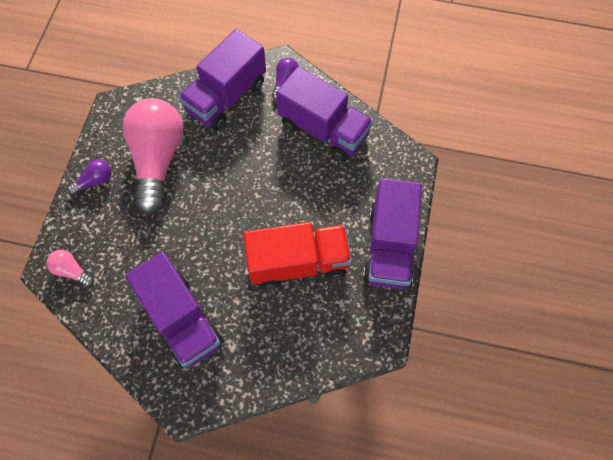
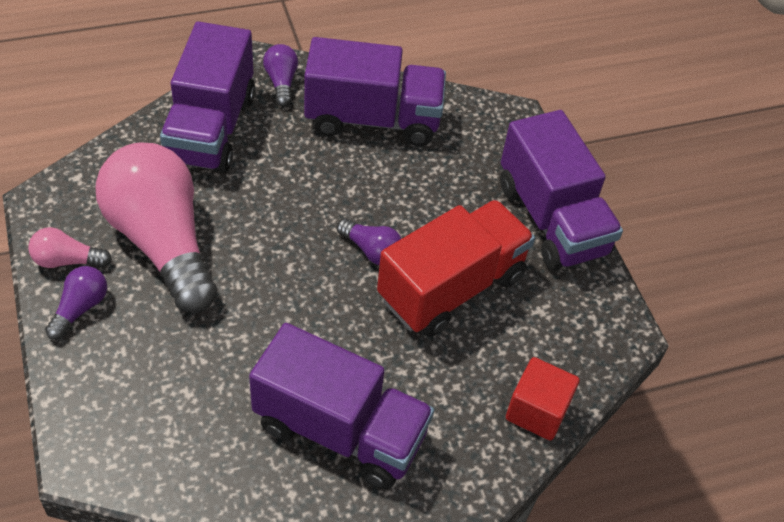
camera: 35 degrees left, 15 degrees down
pink light bulb [47,250,94,287] -> pink light bulb moved to [28,227,112,268]
none -> purple light bulb [337,218,402,265]
none -> red cube [506,357,580,441]

